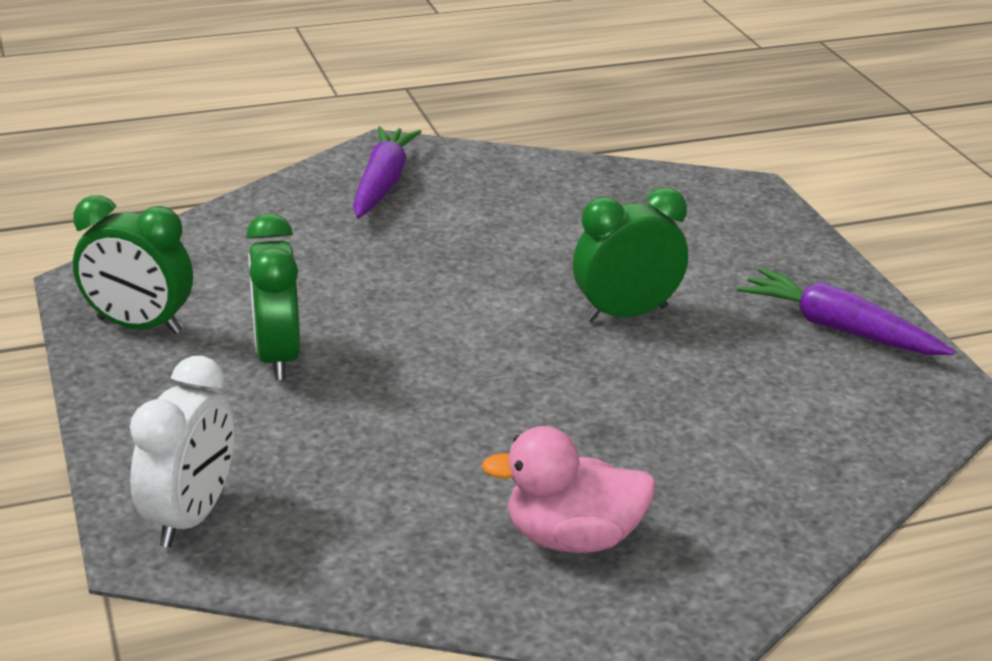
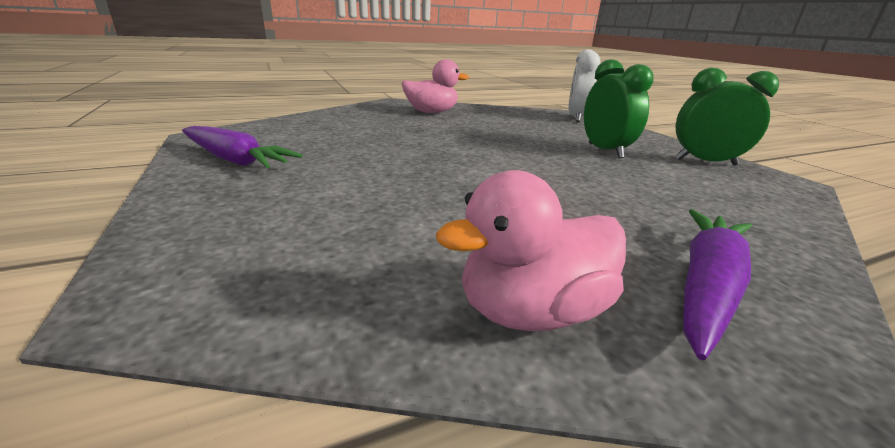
camera: 175 degrees right, 5 degrees down
purple carrot [353,126,422,218] -> purple carrot turned 150 degrees counterclockwise [683,209,752,360]
green clock [573,187,688,322] -> none
none -> pink duck [436,170,626,331]

